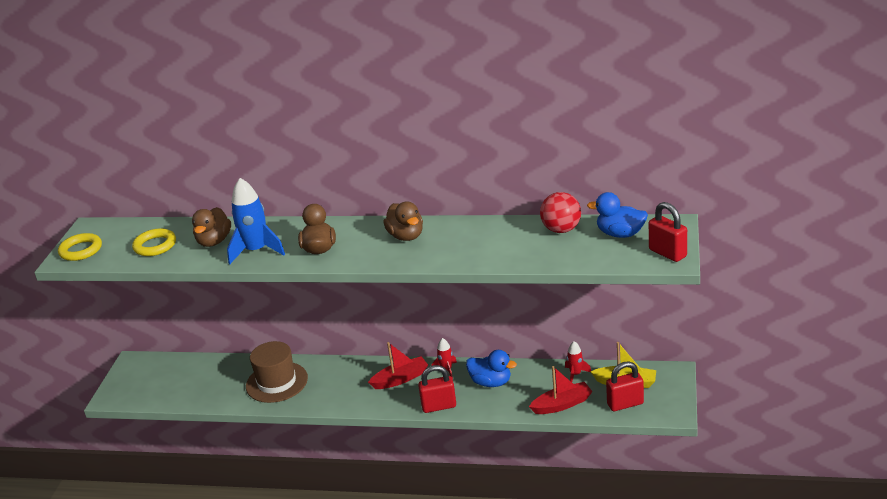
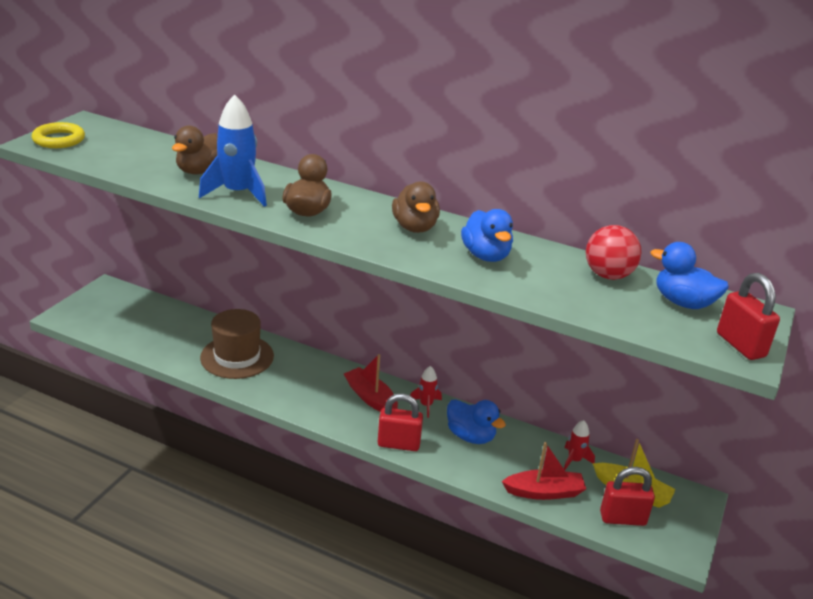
camera: 10 degrees right, 0 degrees up
yellow ring [132,229,176,256] -> none
red boat [368,342,428,389] -> red boat turned 120 degrees counterclockwise [344,354,398,412]
none -> blue duck [461,209,513,262]

